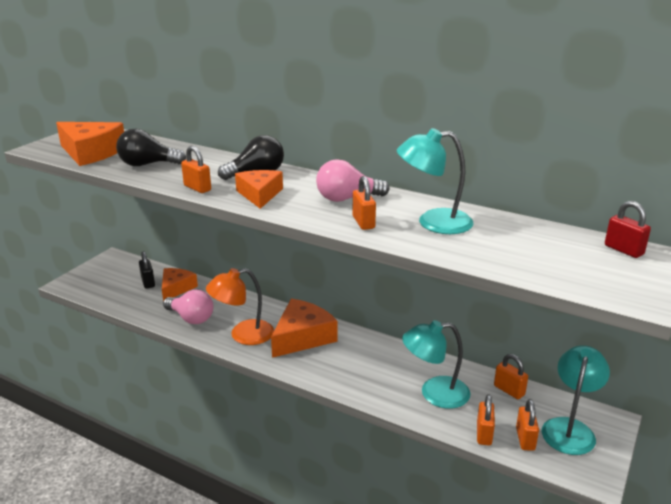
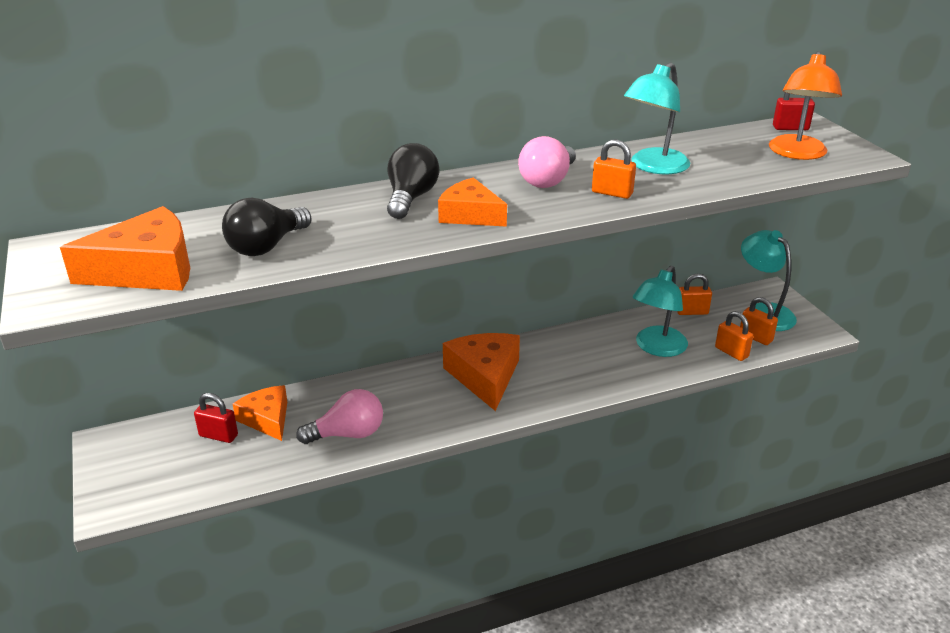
camera: 50 degrees left, 5 degrees up
black padlock [139,251,155,289] -> red padlock [194,393,238,443]
orange padlock [181,146,211,193] -> none
orange lamp [206,268,274,345] -> orange lamp moved to [769,51,842,160]

